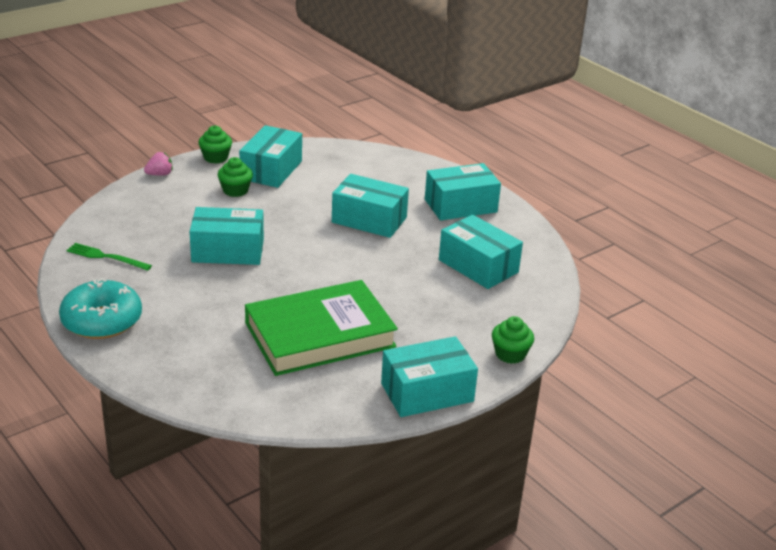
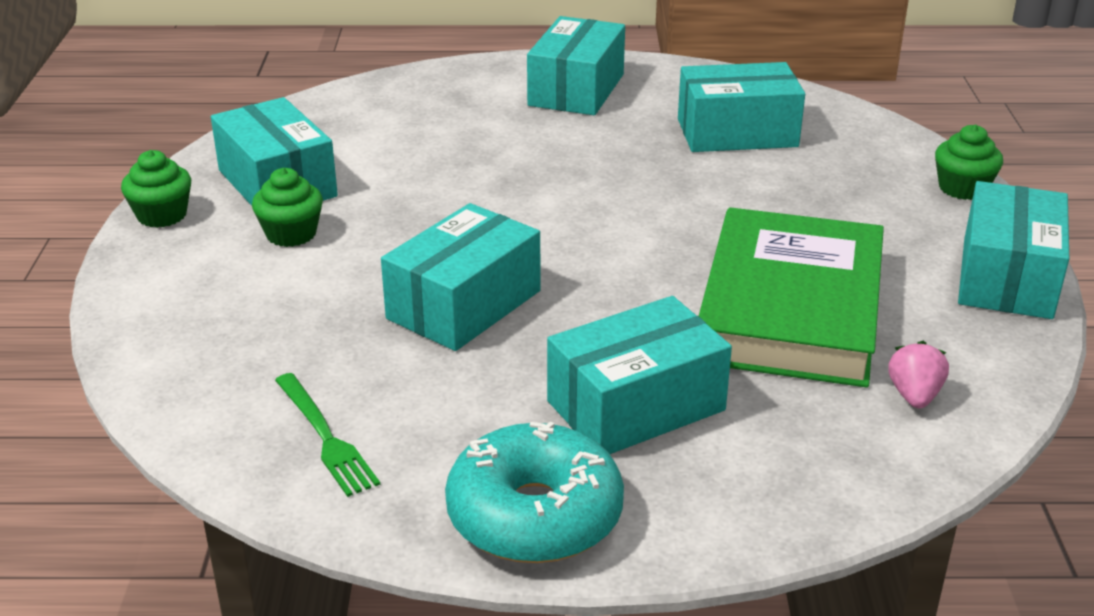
camera: 50 degrees left, 0 degrees up
green fork [66,243,152,271] -> green fork turned 90 degrees counterclockwise [275,373,380,497]
pink strawberry [144,152,173,176] -> pink strawberry moved to [888,341,949,408]
turquoise box [332,174,409,238] -> turquoise box moved to [547,296,732,454]

